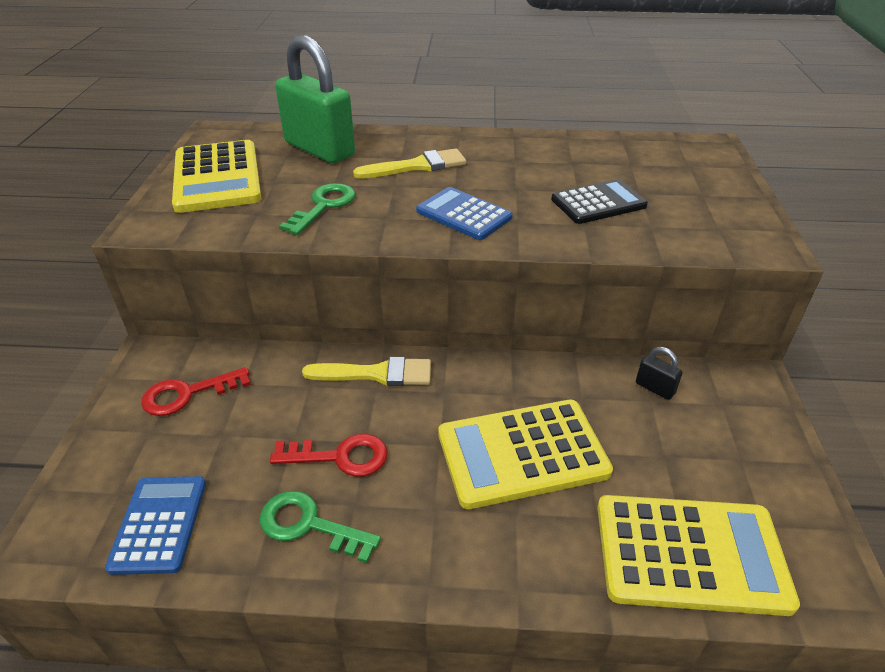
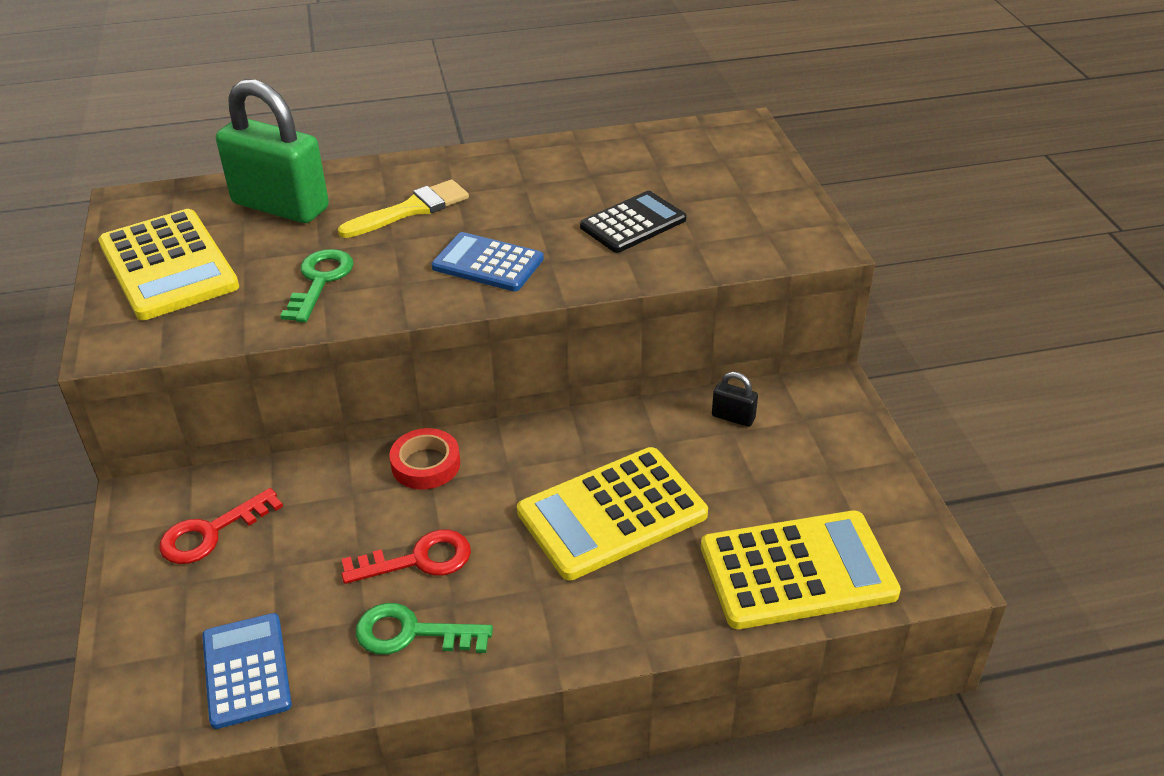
camera: 15 degrees left, 0 degrees up
yellow brush [302,357,431,386] -> red tape [389,428,460,489]

